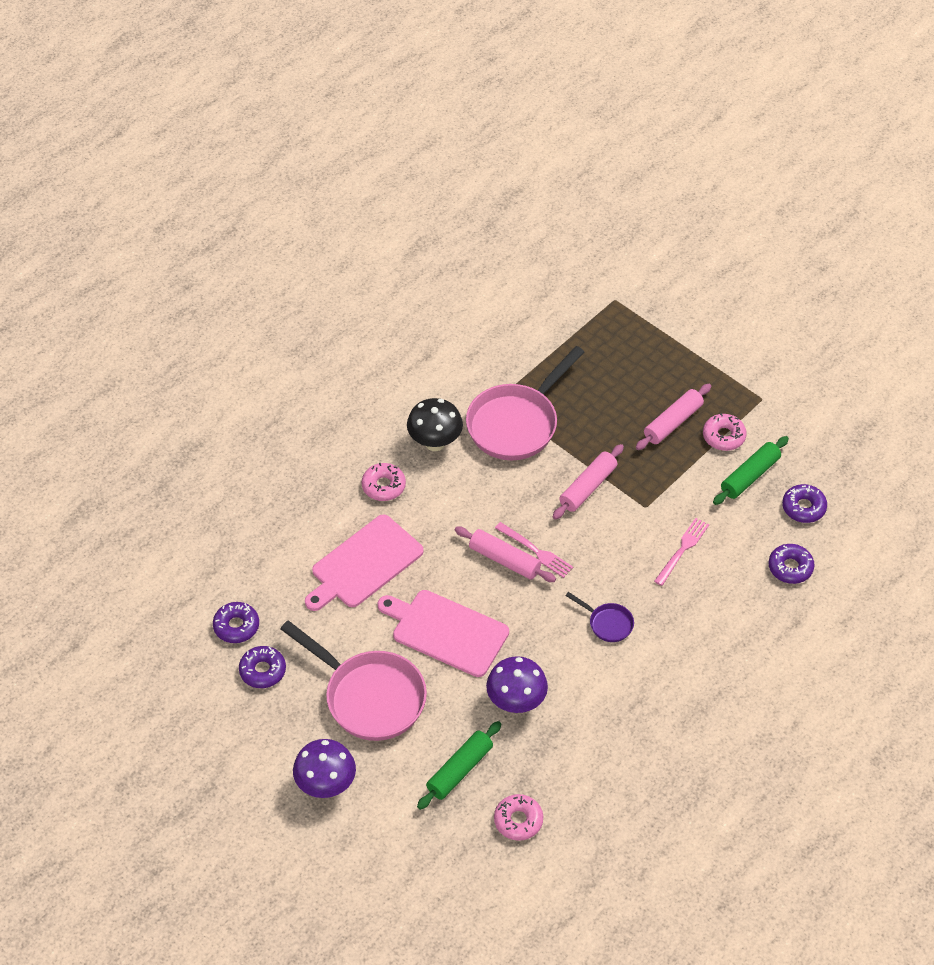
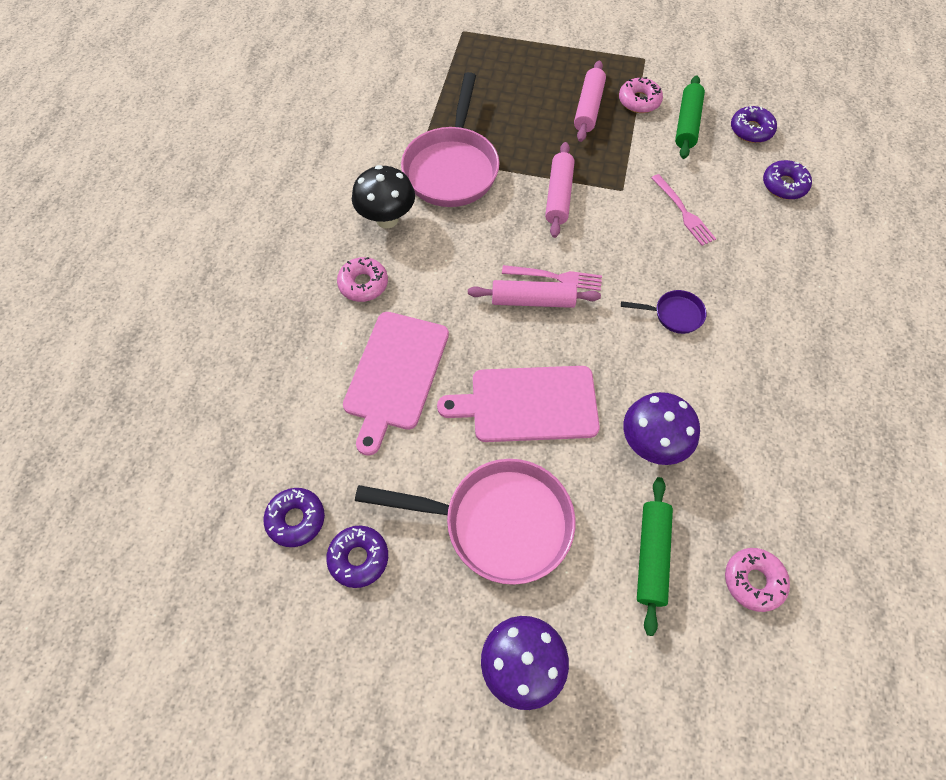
camera: 30 degrees left, 10 degrees up
pink fork [654,518,709,586] -> pink fork turned 150 degrees clockwise [652,174,716,246]

